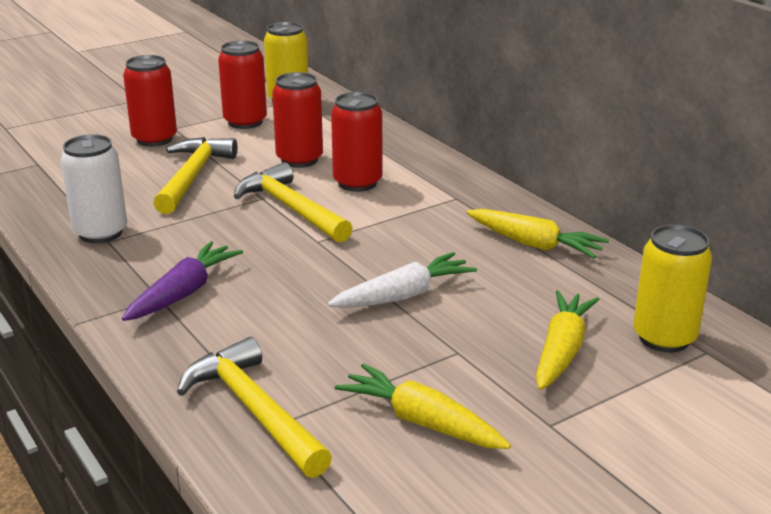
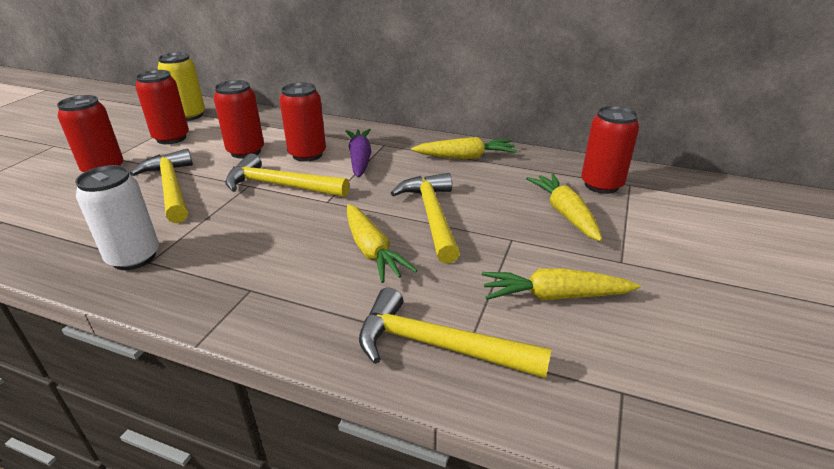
camera: 35 degrees left, 5 degrees up
purple carrot [122,241,243,321] -> purple carrot moved to [345,129,372,178]
white carrot [327,252,477,308] -> yellow hammer [391,173,460,264]
yellow can [633,224,712,353] -> red can [581,106,639,194]
none -> yellow carrot [347,204,417,283]

